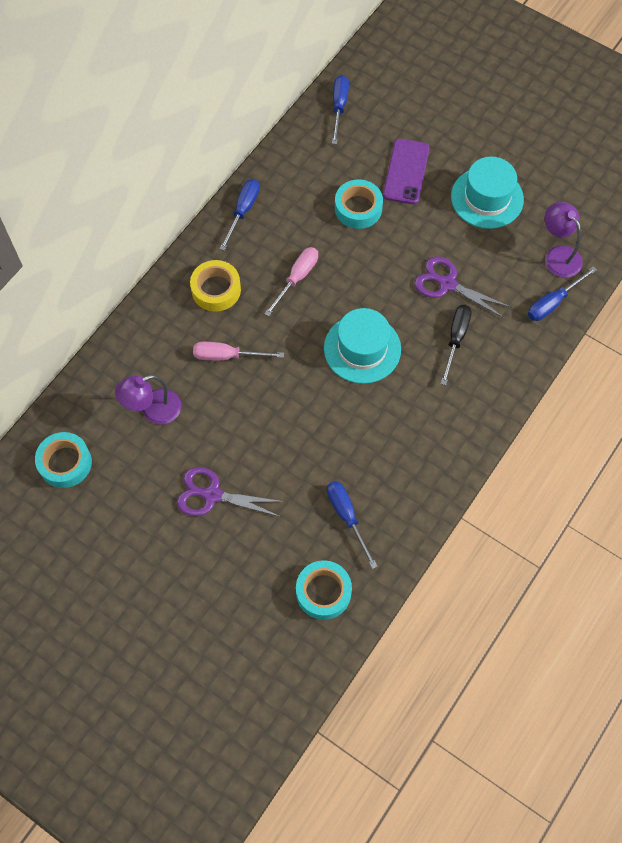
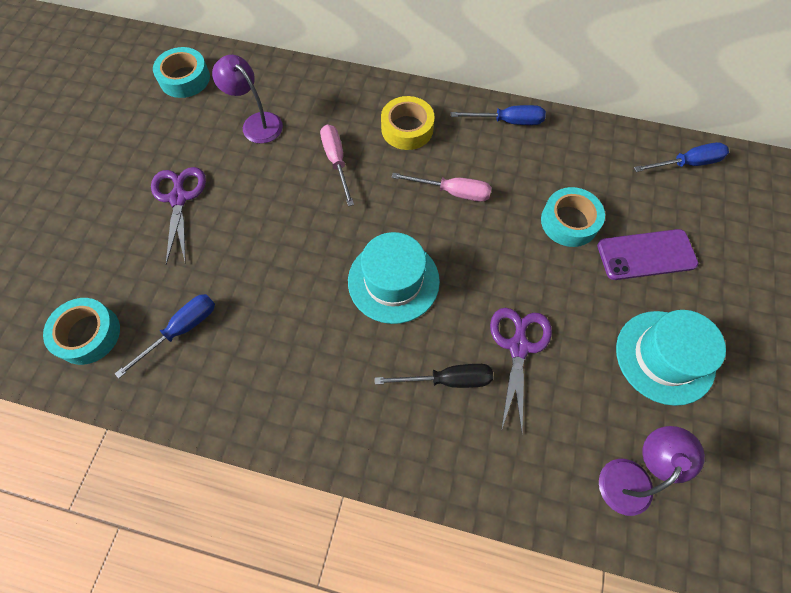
camera: 70 degrees right, 0 degrees up
blue screwdriver [528,266,597,321] -> none

